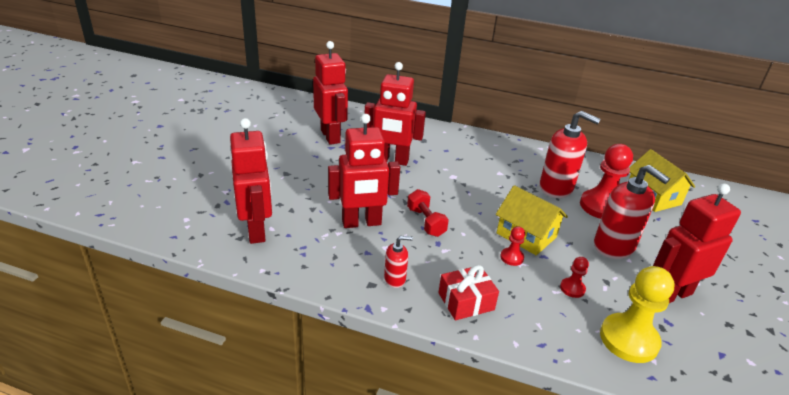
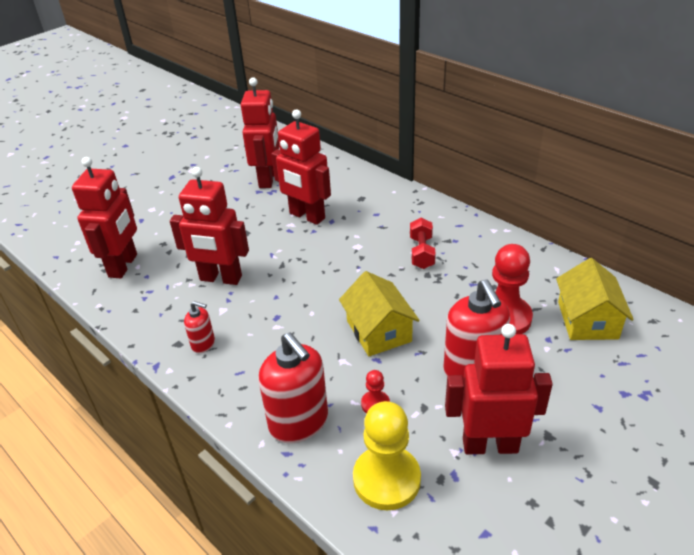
camera: 30 degrees right, 5 degrees up
red dumbbell [407,189,449,237] -> red dumbbell moved to [410,218,436,269]
red gift [438,265,499,320] -> none
red pawn [500,226,525,266] -> none
red soap dispenser [540,111,600,198] -> red soap dispenser moved to [258,332,328,443]

